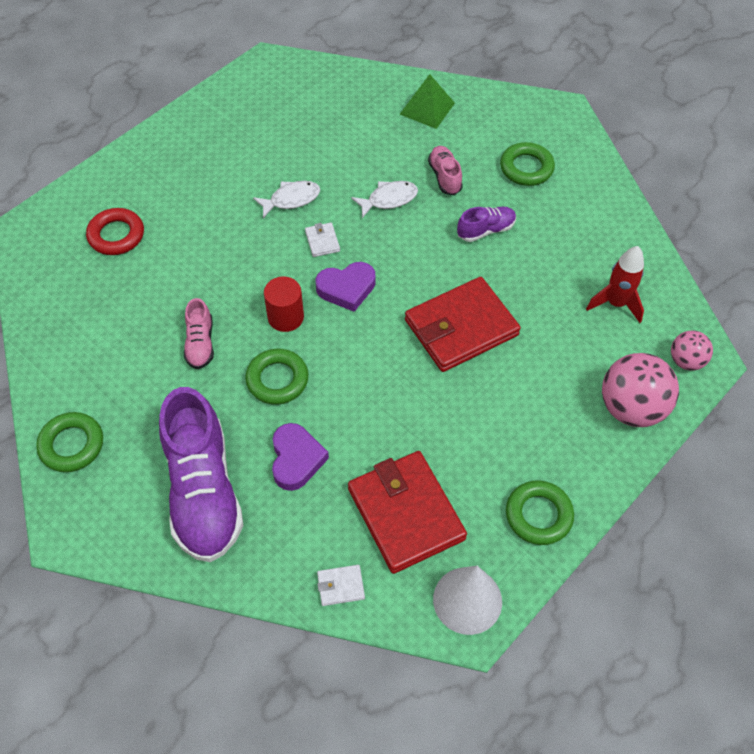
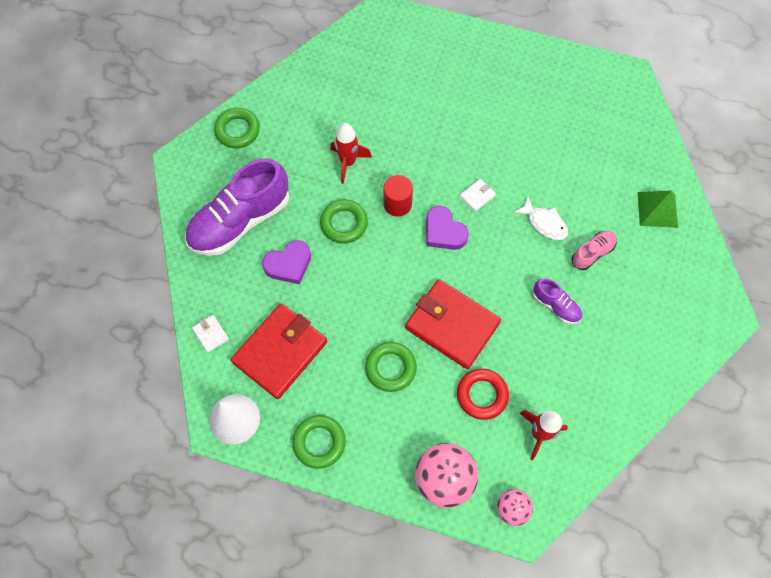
camera: 65 degrees right, 10 degrees up
red ring [86,208,144,255] -> red ring moved to [457,369,509,420]
pink shoe [184,298,214,369] -> red rocket [330,123,372,184]
white fish [253,181,320,218] -> none
green ring [500,142,555,186] -> green ring moved to [365,342,417,392]

